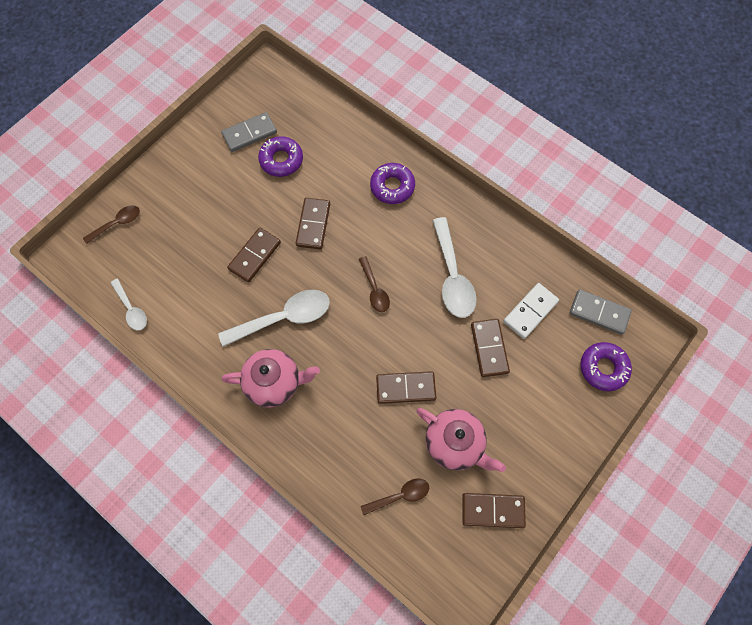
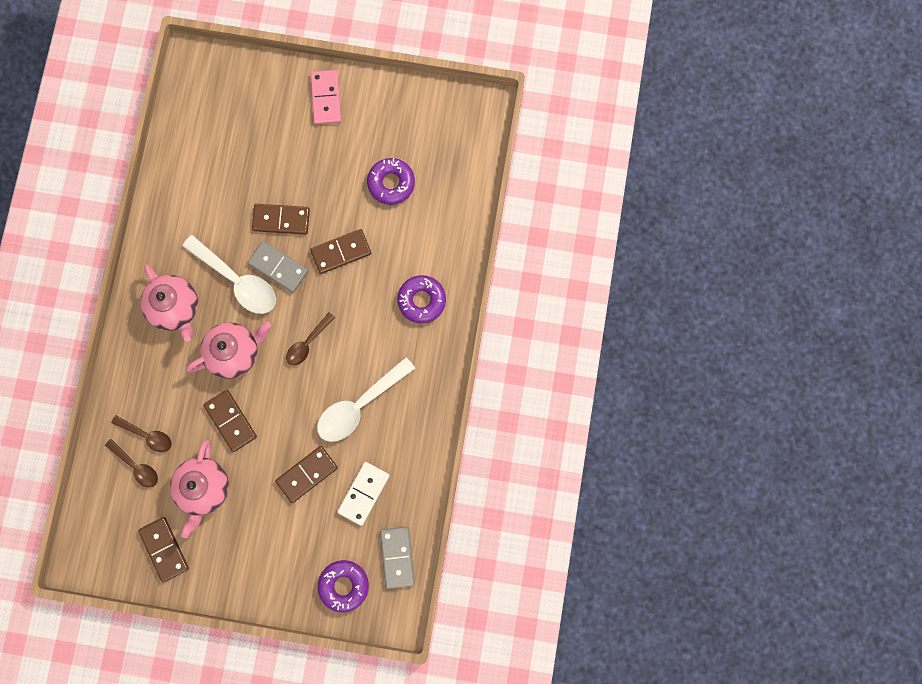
camera: 60 degrees right, 10 degrees up
brown spoon [83,205,140,244] -> brown spoon moved to [111,415,172,452]
white spoon [111,279,147,330] -> none
grey domino [221,112,277,152] -> grey domino moved to [247,241,308,293]
white domino [503,283,559,339] -> white domino turned 75 degrees counterclockwise [337,462,390,526]
none -> pink teapot [186,322,271,379]
none -> pink domino [311,70,341,125]

